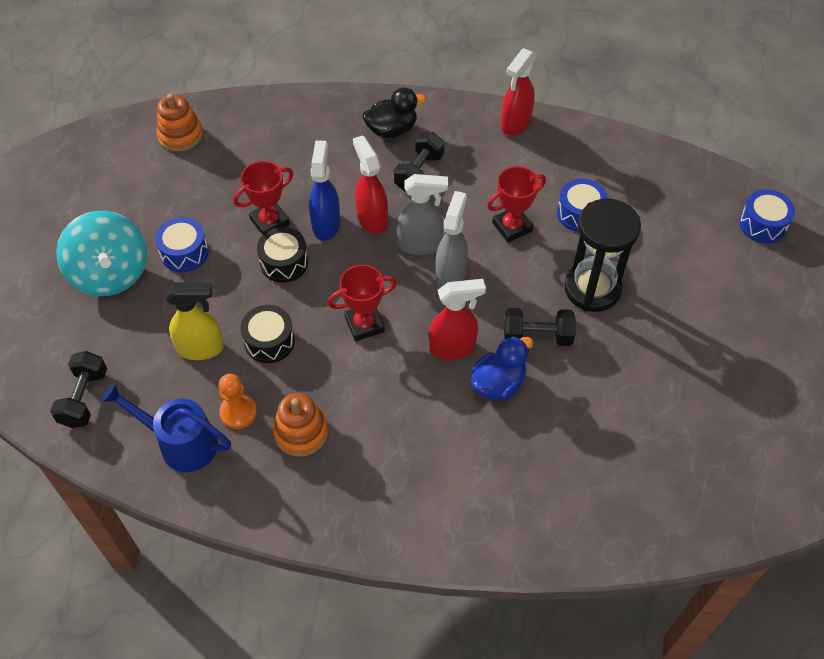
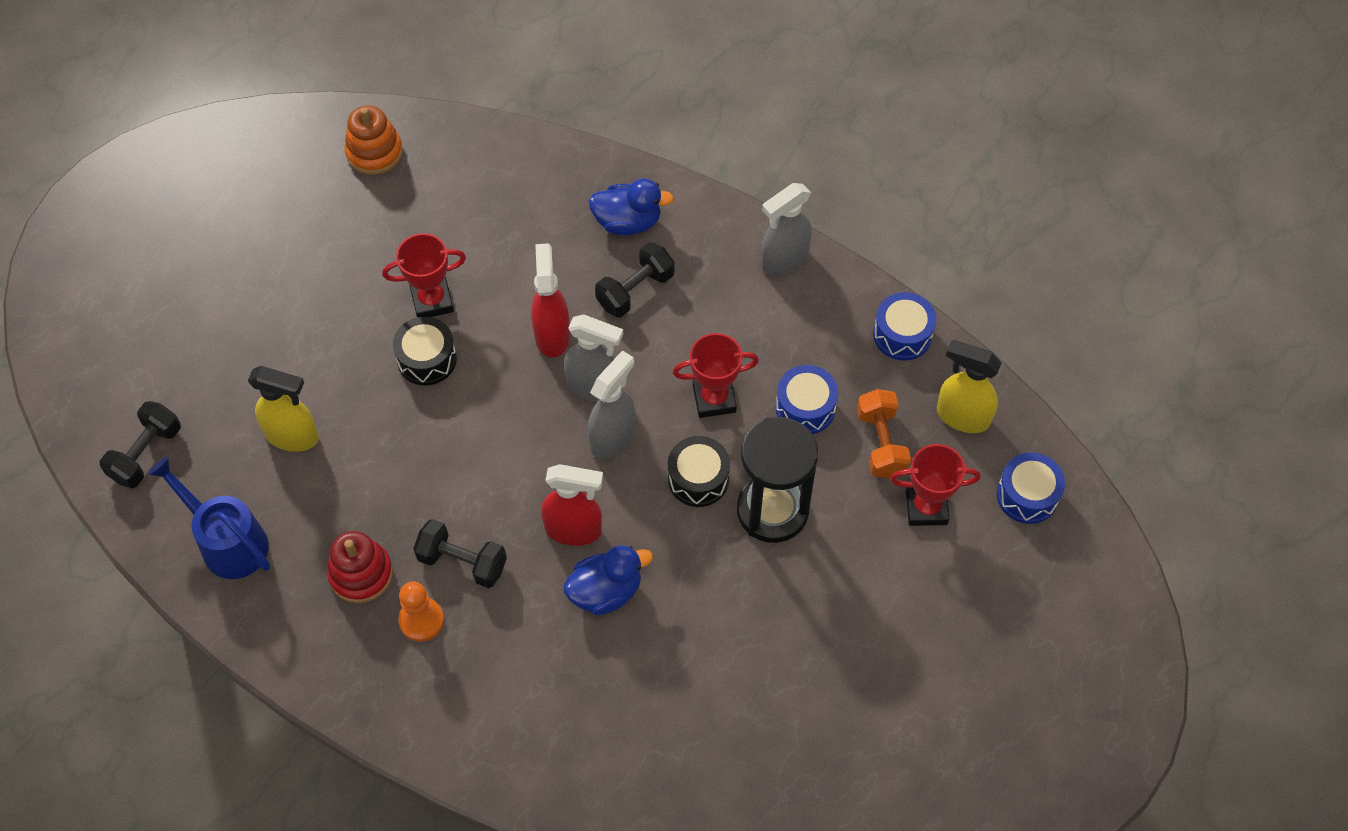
camera: 20 degrees right, 5 degrees up
turquoise spinning top [56,211,147,296] -> none
blue drum [155,217,209,272] -> blue drum moved to [873,292,936,361]
orange pawn [219,374,257,429] -> orange pawn moved to [398,581,444,642]
black drum [240,305,295,363] -> black drum moved to [668,436,730,507]
orange stacking toy [273,393,328,457] -> red stacking toy [327,531,393,603]
blue spray bottle [309,140,340,241] -> none
red trophy [327,265,397,341] -> red trophy moved to [890,444,981,526]
black duck [363,87,426,138] -> blue duck [588,178,674,235]
red spray bottle [501,48,536,136] -> grey spray bottle [761,183,812,276]
black dumbbell [504,308,576,346] -> black dumbbell moved to [413,519,507,588]
none -> orange dumbbell [857,389,911,479]
none -> yellow spray bottle [937,340,1002,433]

